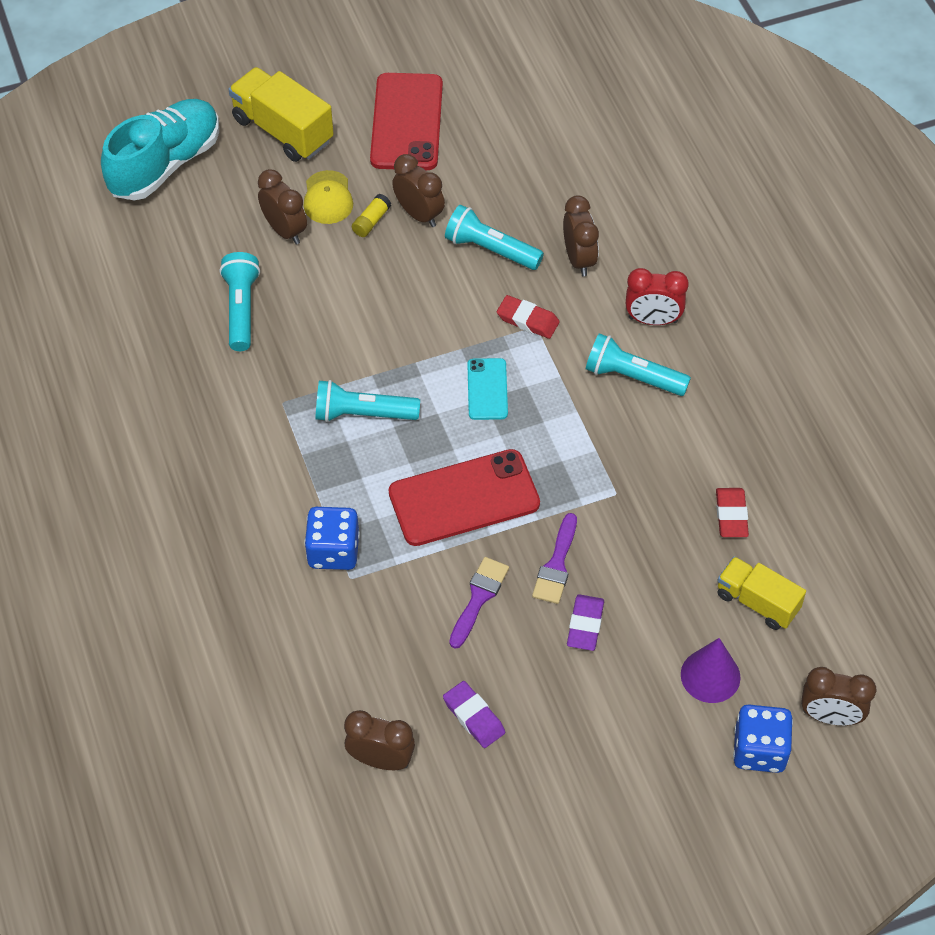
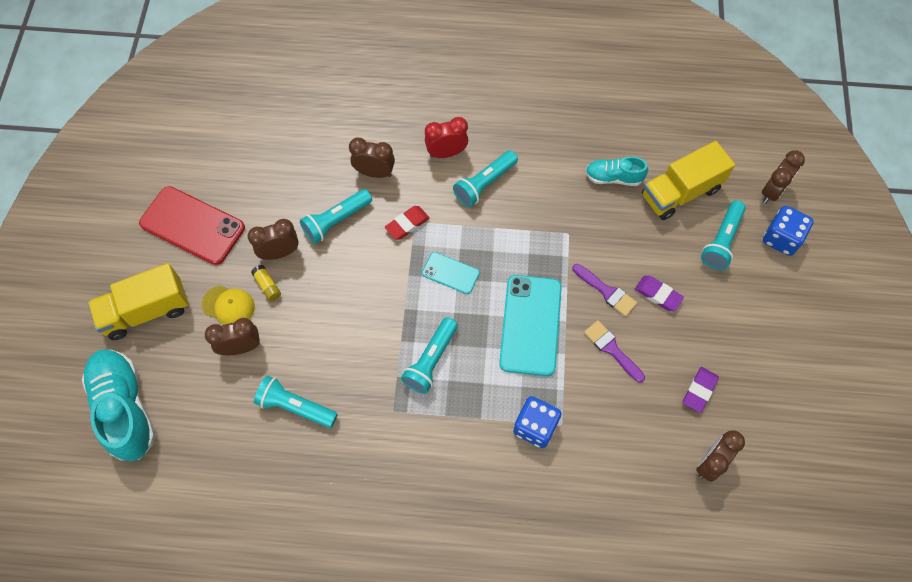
camera: 65 degrees left, 10 degrees up
red phone [389,449,540,546] -> turquoise phone [499,275,562,376]
purple eraser [443,681,505,748] -> purple eraser turned 45 degrees counterclockwise [683,367,719,413]
red clock [626,268,689,325] -> red clock turned 135 degrees counterclockwise [425,117,468,158]
purple cone [681,638,741,703] -> turquoise flashlight [701,200,746,270]
red eraser [716,488,749,537] -> turquoise shoe [585,157,648,186]
yellow truck [717,556,806,630] -> yellow truck [642,141,735,220], size x1.51

